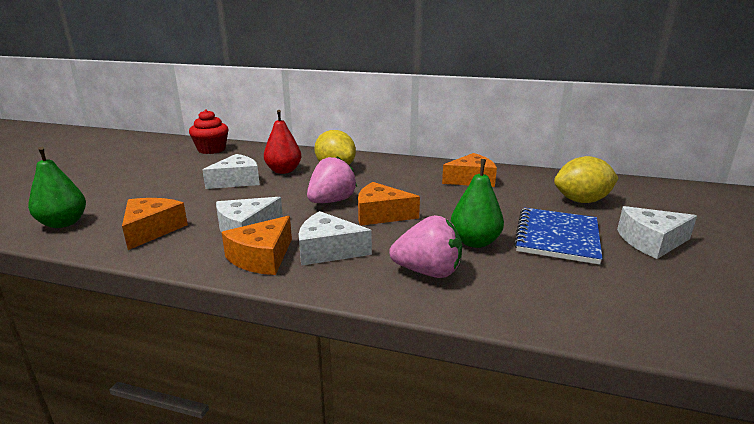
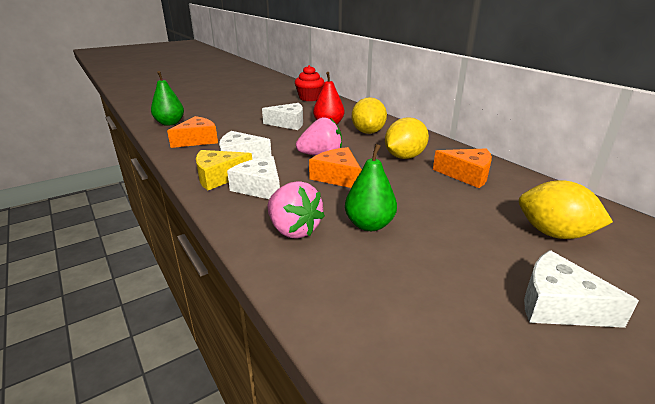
camera: 40 degrees right, 5 degrees up
orange cheese [222,216,292,275] -> yellow cheese [196,150,252,190]
blue notebook [514,207,603,265] -> none
none -> yellow lemon [385,117,429,159]

